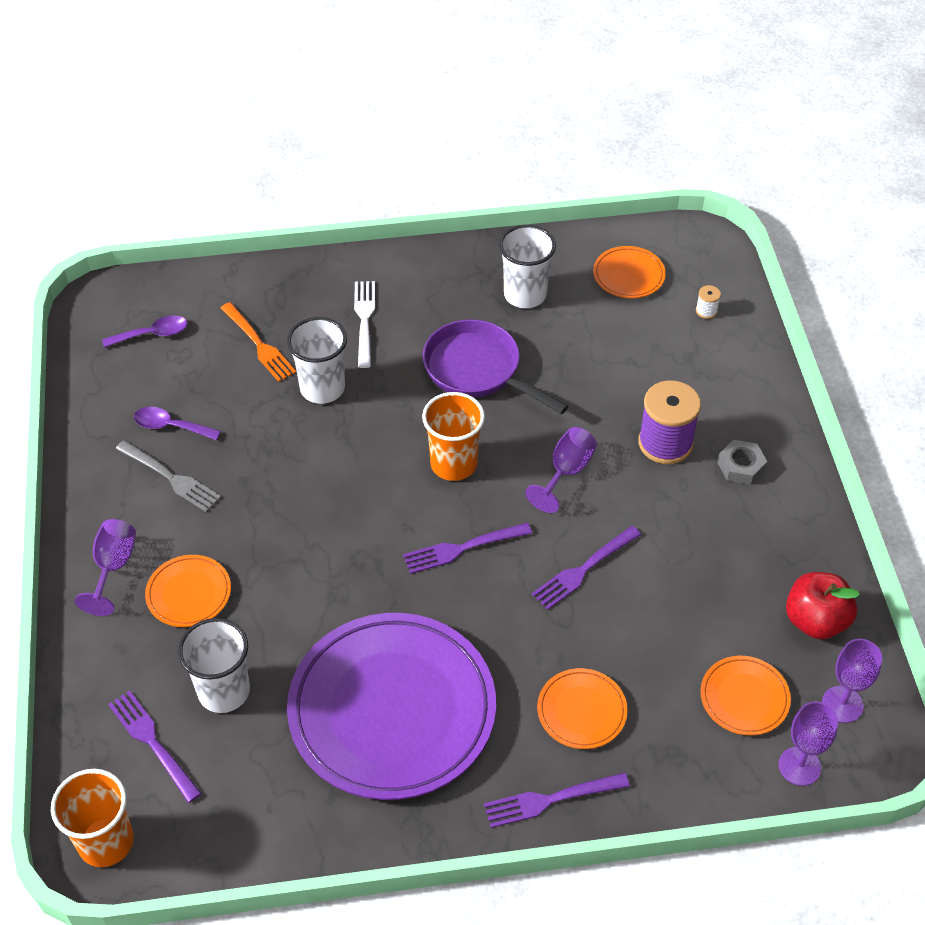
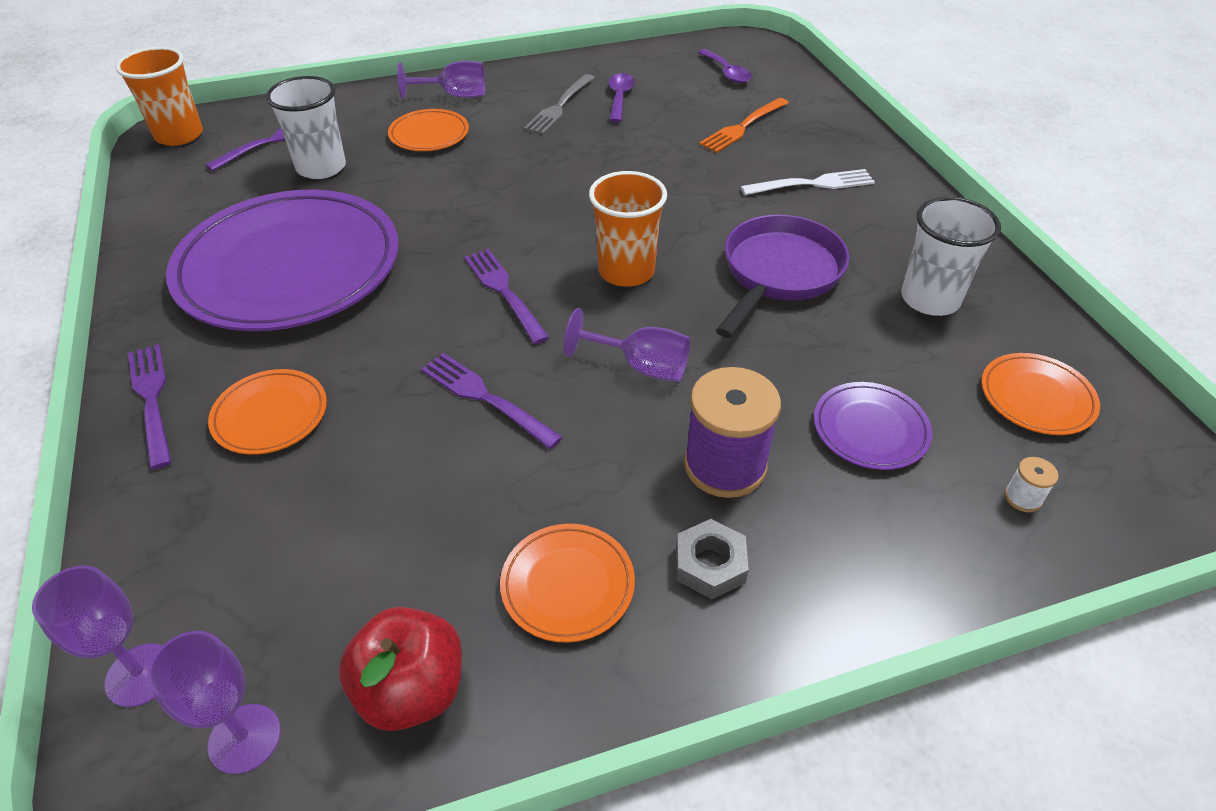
camera: 80 degrees right, 5 degrees down
white cup [287,317,347,404] -> none
orange plate [701,656,791,736] -> orange plate moved to [500,524,635,643]
none -> purple plate [814,382,932,470]

